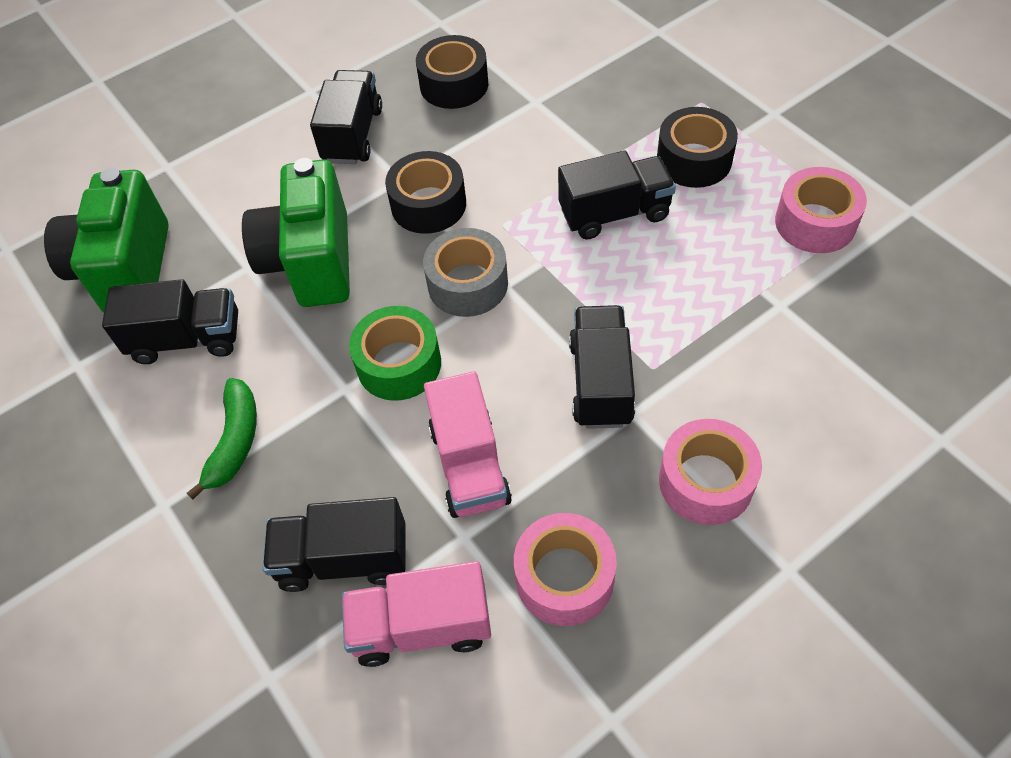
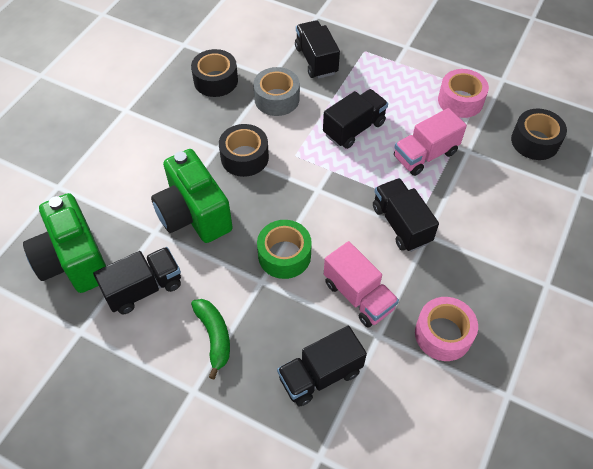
camera: 30 degrees left, 0 degrees up
black truck [310,70,382,164] -> black truck moved to [295,20,340,79]
pink truck [342,561,491,667] -> pink truck moved to [394,108,467,176]
grey tape [423,228,508,317] -> grey tape moved to [253,67,300,116]
black tape [657,107,738,188] -> black tape moved to [511,109,567,160]
pink tape [659,419,762,525] -> none

